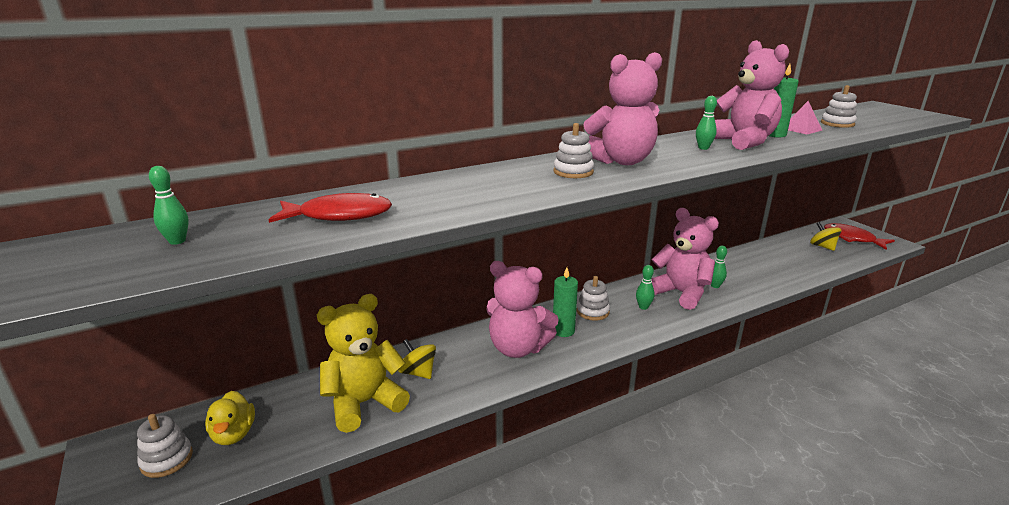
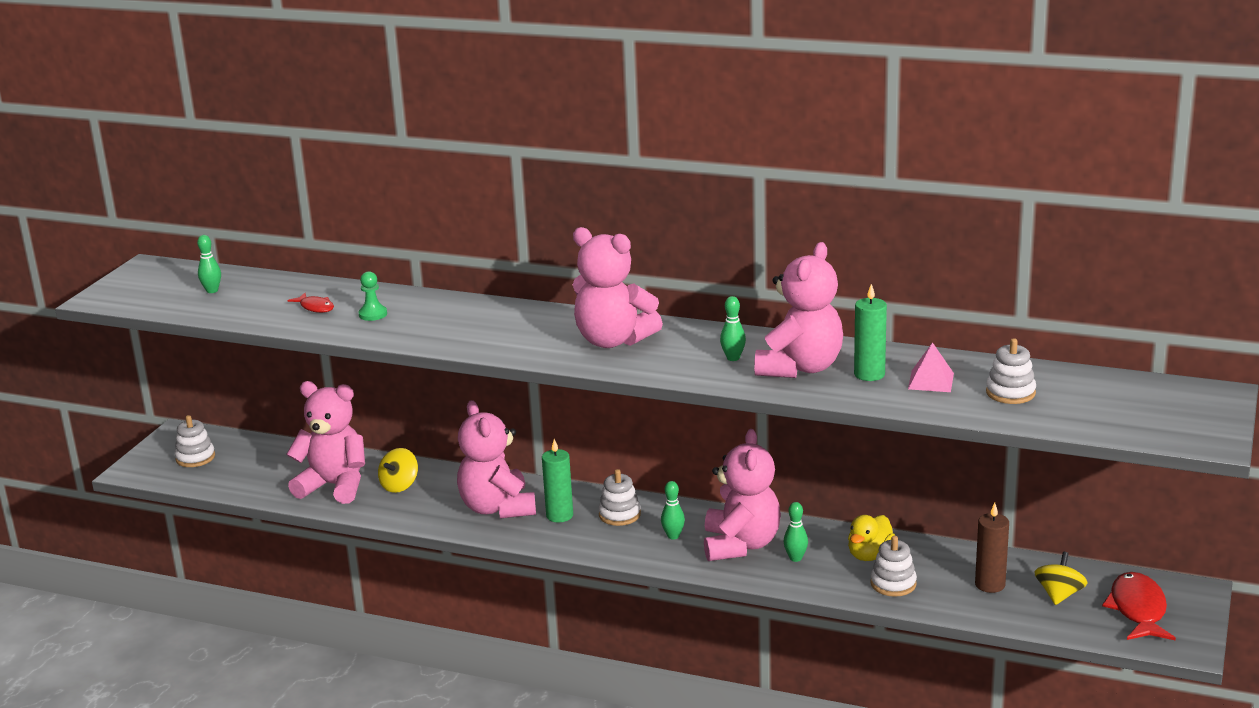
camera: 50 degrees right, 0 degrees up
yellow duck [205,391,255,445] -> yellow duck moved to [848,515,895,561]
red fish [269,193,392,223] -> red fish [288,293,334,313], size x0.55
yellow teddy bear [317,294,410,433] -> pink teddy bear [286,381,365,504]
yellow spinning top [398,339,436,379] -> yellow spinning top turned 150 degrees counterclockwise [378,448,418,493]
white stacking toy [553,123,594,178] -> white stacking toy moved to [870,536,917,597]
none -> green pawn [358,271,387,321]
none -> brown candle [975,503,1009,593]

